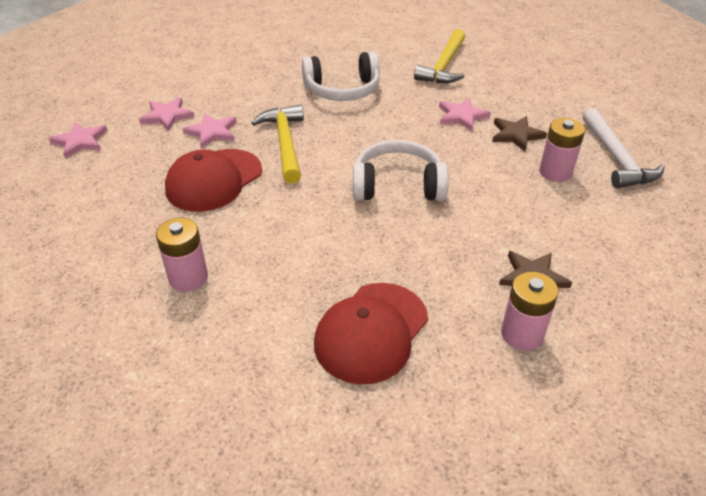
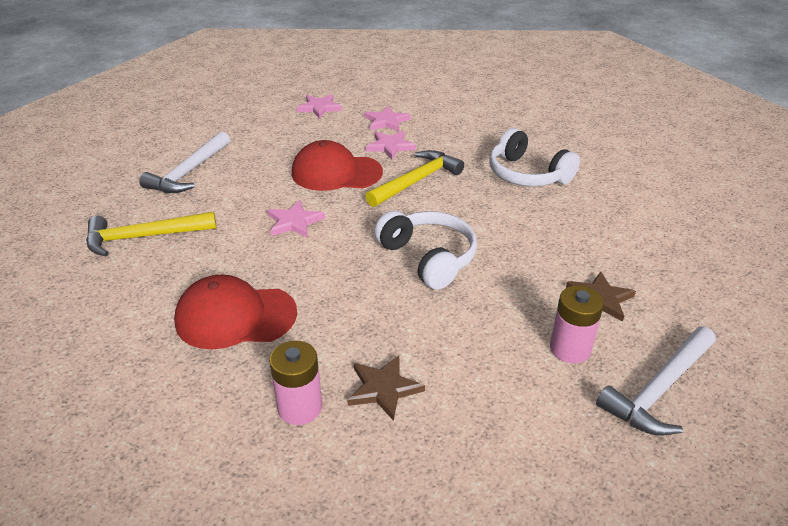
camera: 55 degrees right, 5 degrees down
pink battery [156,218,208,292] -> none
yellow hammer [414,29,465,83] -> yellow hammer moved to [86,212,217,256]
pink star [439,98,491,131] -> pink star moved to [268,200,325,238]
none -> white hammer [139,131,230,193]

